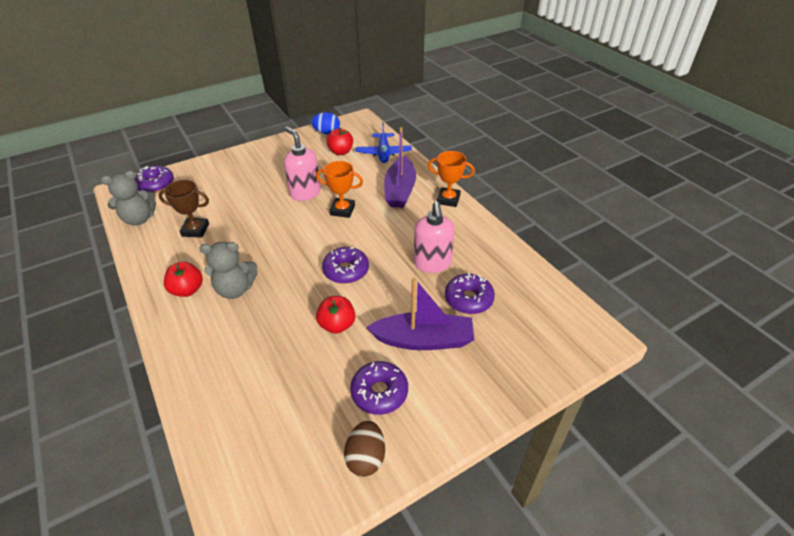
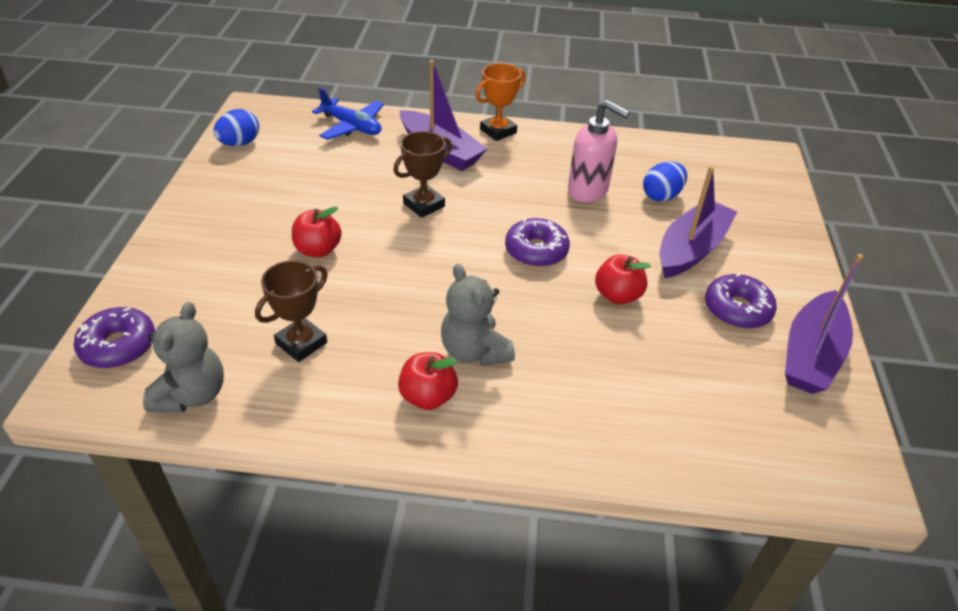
camera: 55 degrees left, 0 degrees up
grey teddy bear [199,242,258,299] -> grey teddy bear turned 120 degrees clockwise [441,264,515,366]
pink soap dispenser [284,127,321,201] -> none
orange trophy [316,161,363,218] -> brown trophy [394,131,452,218]
red apple [326,128,353,155] -> red apple moved to [292,206,342,258]
brown egg [344,420,385,477] -> purple boat [785,254,863,394]
purple donut [445,272,495,314] -> blue egg [643,162,687,202]

